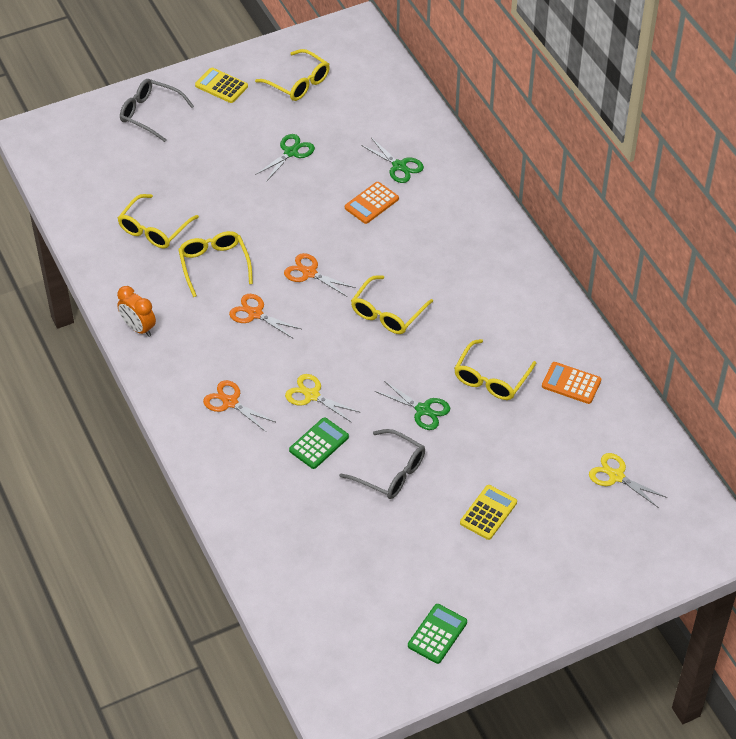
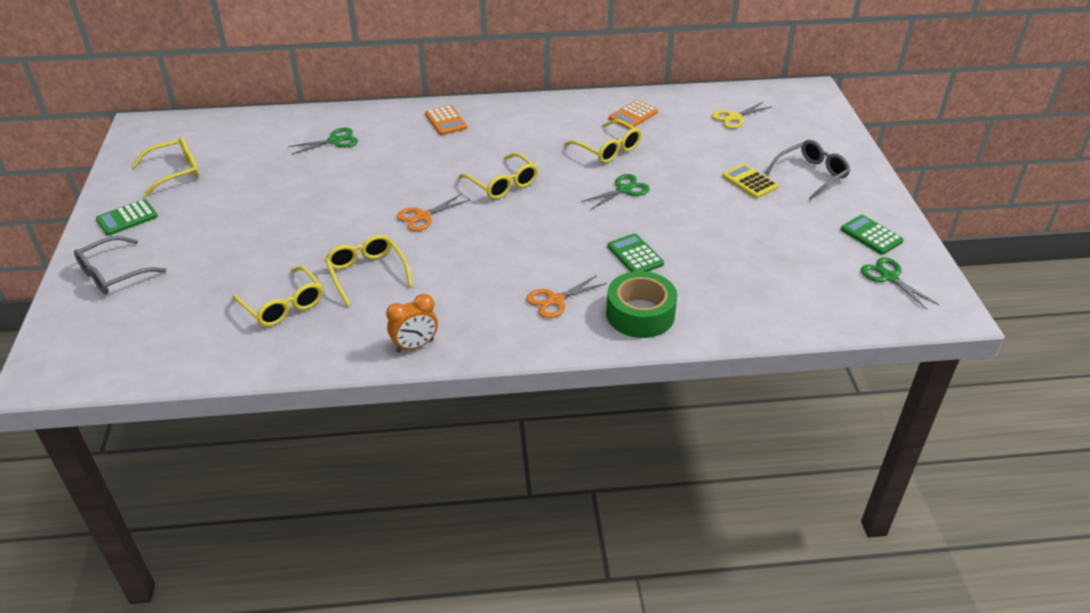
camera: 70 degrees left, 10 degrees down
yellow glasses [178,231,253,297] -> yellow glasses turned 60 degrees clockwise [325,235,413,306]
yellow calculator [195,68,248,103] -> green calculator [96,199,158,236]
orange scissors [229,294,301,338] -> none
green scissors [255,134,315,182] -> green scissors moved to [861,257,939,310]
yellow scissors [285,374,359,423] -> none
grey glasses [339,429,425,499] -> grey glasses moved to [766,140,850,200]
orange calculator [345,182,399,224] -> orange calculator moved to [425,105,467,135]
none -> green tape [606,271,677,338]

